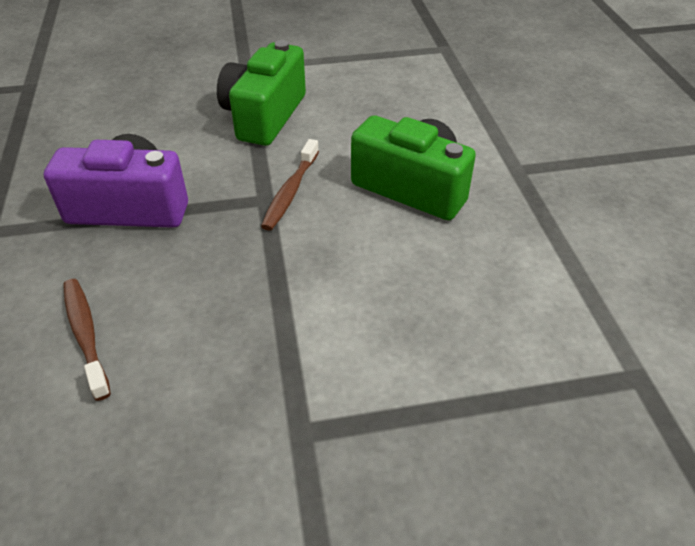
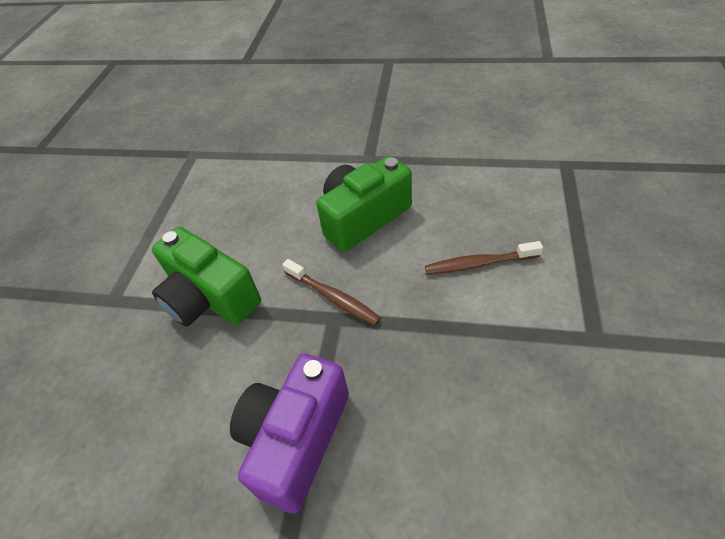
camera: 65 degrees left, 5 degrees up
brown toothbrush [63,279,111,401] -> brown toothbrush moved to [425,241,543,274]

